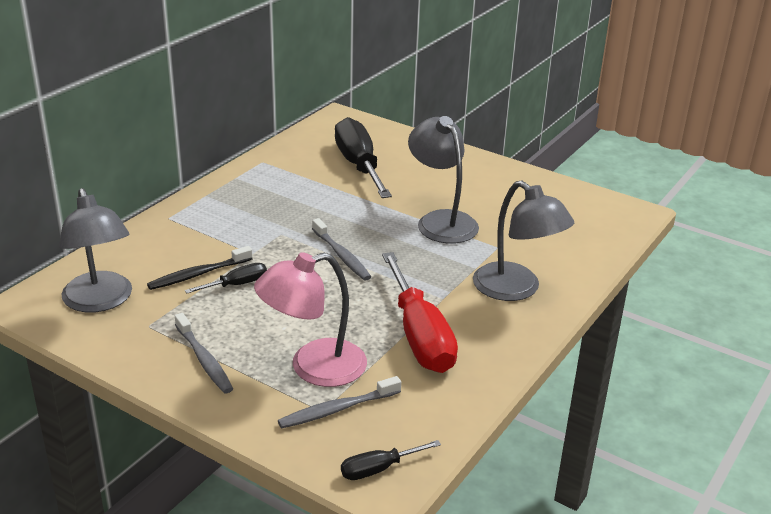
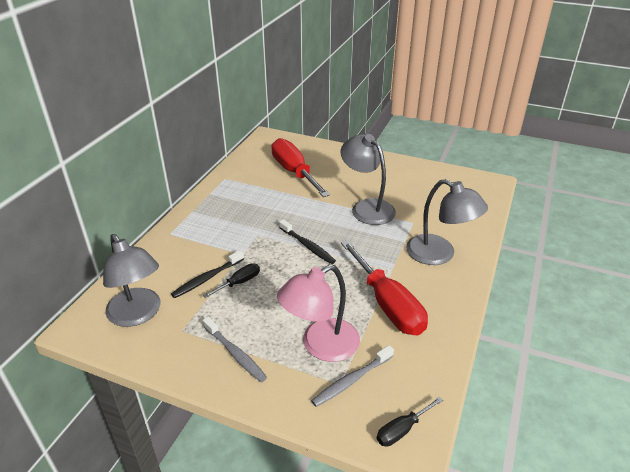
camera: 10 degrees left, 5 degrees up
grey toothbrush [312,218,371,280] -> black toothbrush [279,219,336,264]
black screwdriver [335,117,392,198] -> red screwdriver [271,138,330,197]

